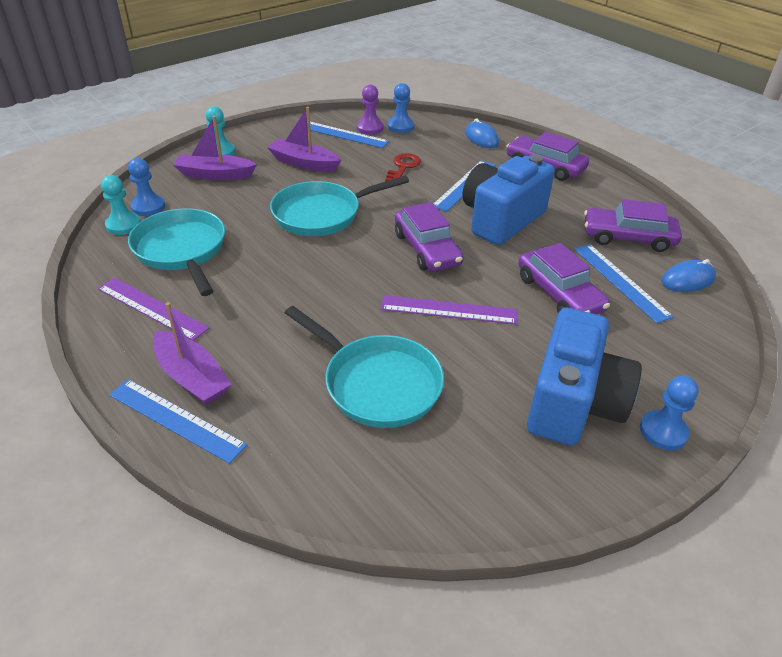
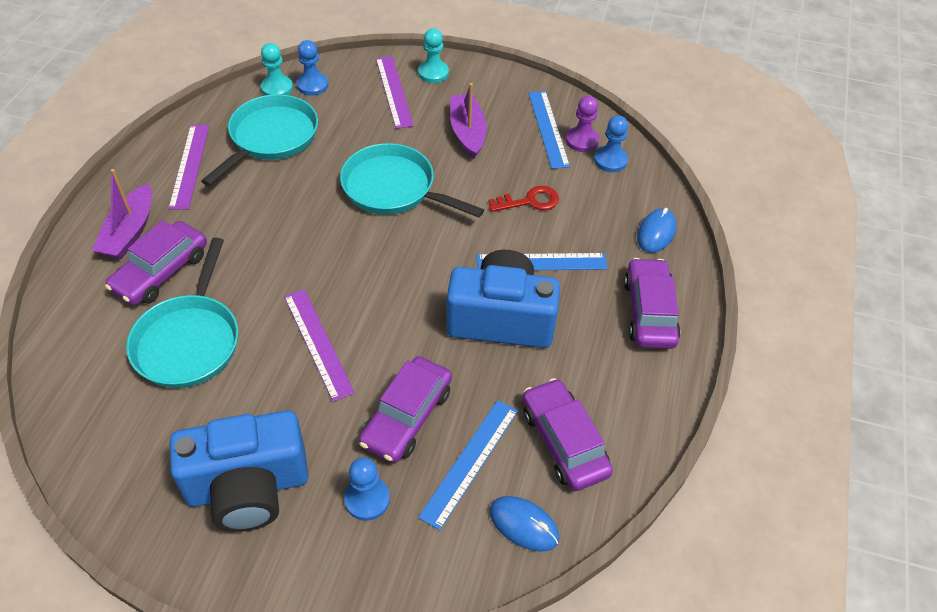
camera: 55 degrees right, 10 degrees up
blue ruler [109,379,247,464] -> none
purple boat [174,116,257,180] -> purple ruler [376,56,414,129]
purple car [395,202,464,271] -> purple car moved to [105,220,207,305]
blue pawn [640,376,699,450] -> blue pawn moved to [344,457,390,521]

